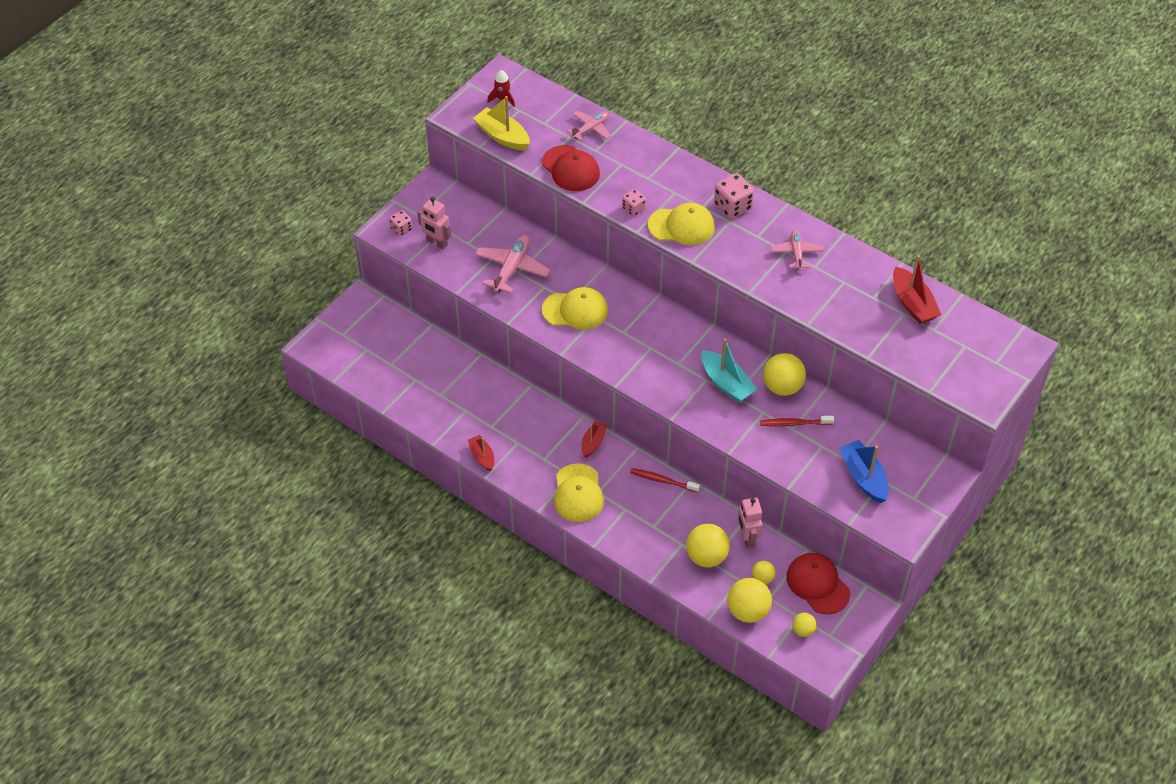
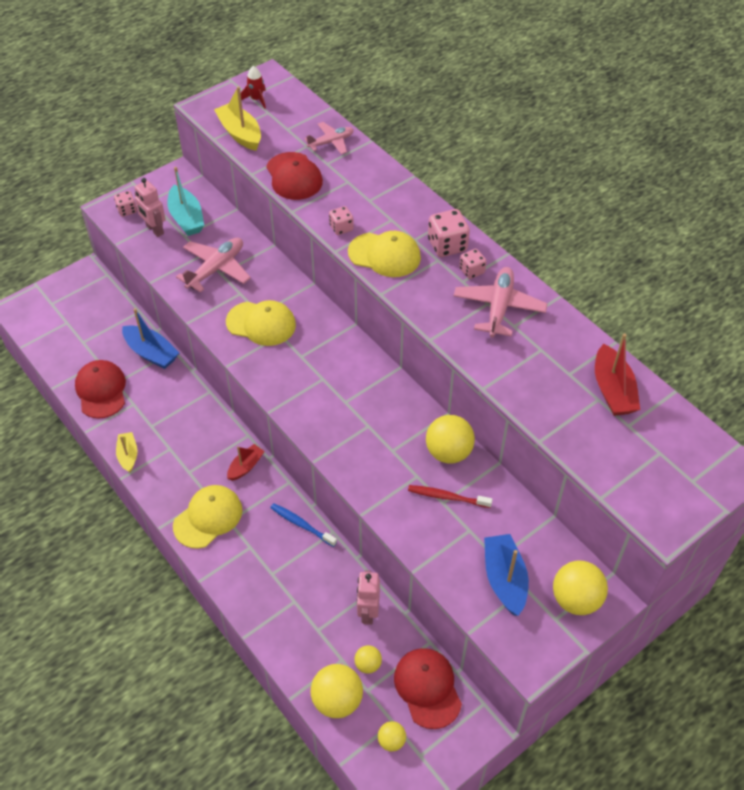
camera: 15 degrees right, 0 degrees up
red boat [468,435,494,471] -> yellow boat [116,432,138,473]
yellow cap [554,463,604,522] -> yellow cap turned 150 degrees counterclockwise [173,485,243,549]
red toothbrush [630,468,700,493] -> blue toothbrush [270,503,337,547]
yellow ball [686,524,730,567] -> yellow ball moved to [553,561,608,615]
turquoise boat [701,338,757,403] -> turquoise boat moved to [167,167,204,236]
pink plane [771,230,824,270] -> pink plane [454,267,548,337], size x1.56
none -> red cap [75,360,126,419]
none -> blue boat [122,308,179,369]
none -> pink dice [459,249,486,279]

